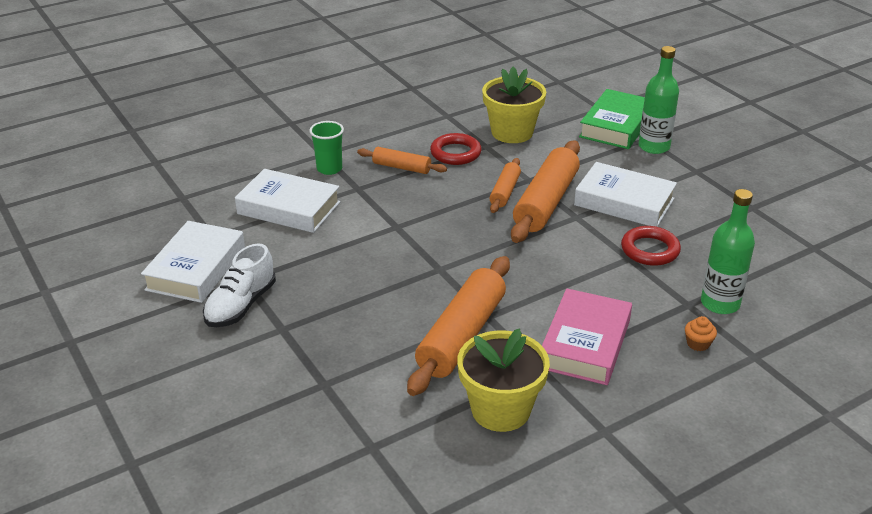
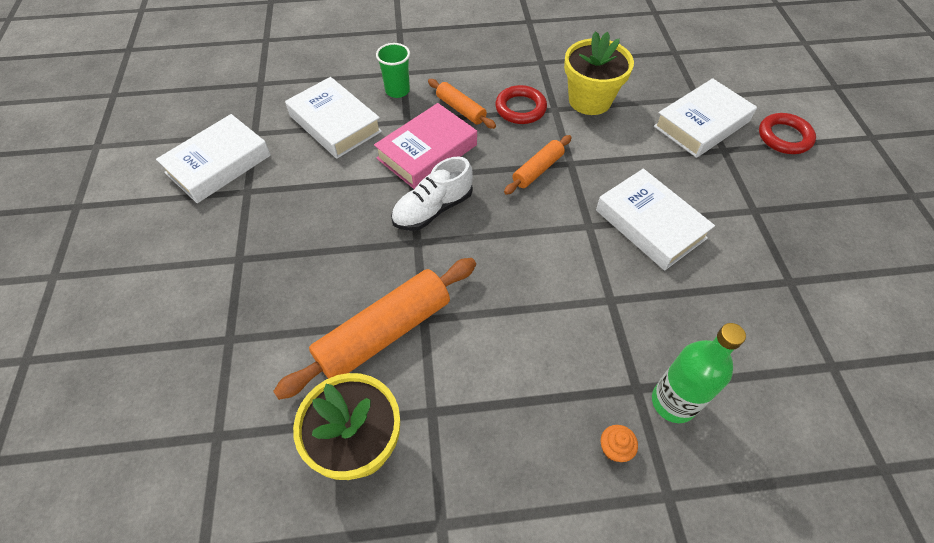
camera: 25 degrees right, 20 degrees up
white shoe [203,243,276,327] -> white shoe moved to [391,156,473,231]
orange rolling pin [511,140,580,243] -> none
pink book [542,288,632,385] -> pink book moved to [374,103,477,189]
green book [579,89,645,149] -> white book [654,78,757,158]
red ring [621,226,681,266] -> red ring moved to [759,113,816,154]
green bottle [639,46,679,154] -> none

